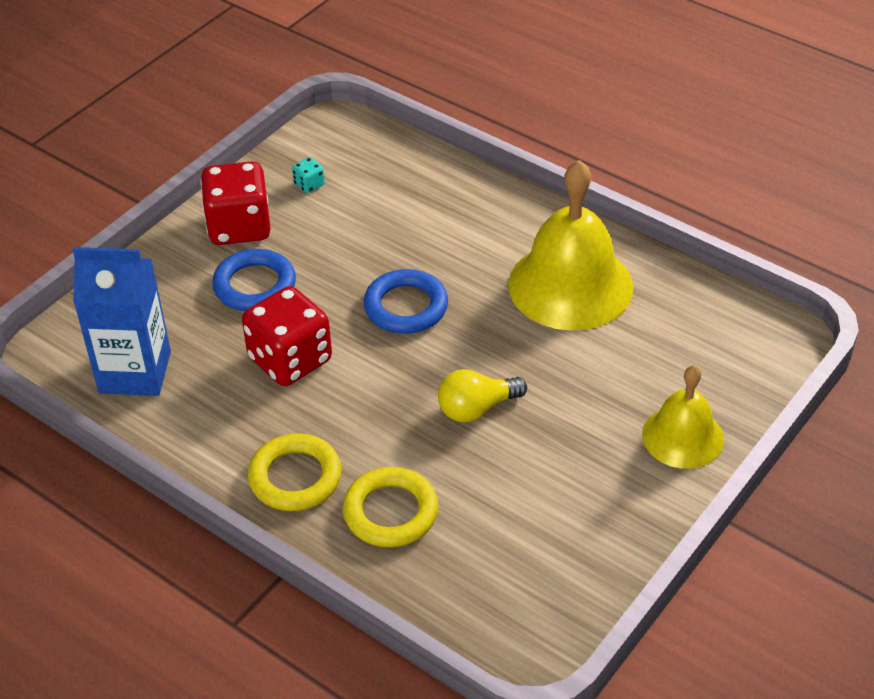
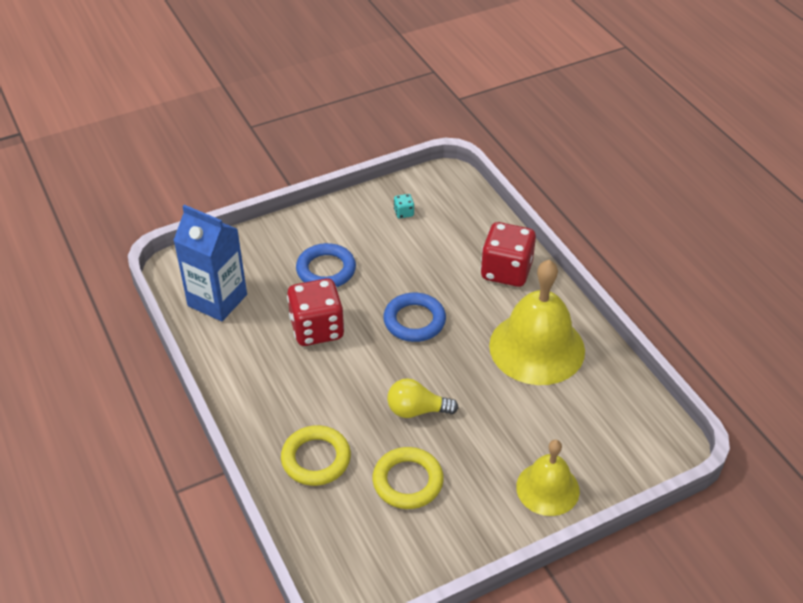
camera: 25 degrees right, 0 degrees up
red dice [201,161,271,245] -> red dice moved to [481,222,536,287]
yellow ring [248,433,342,511] -> yellow ring moved to [372,447,444,509]

